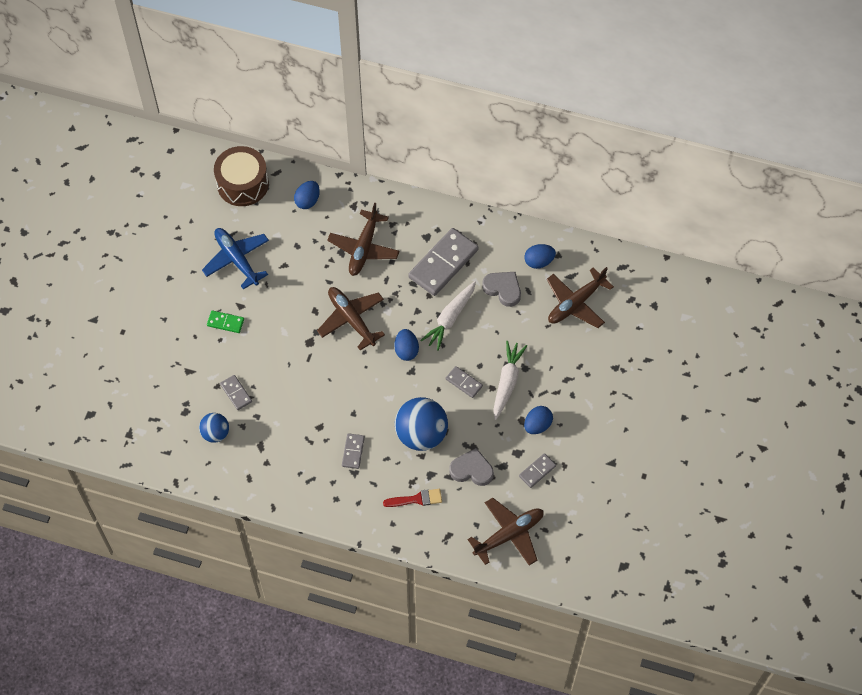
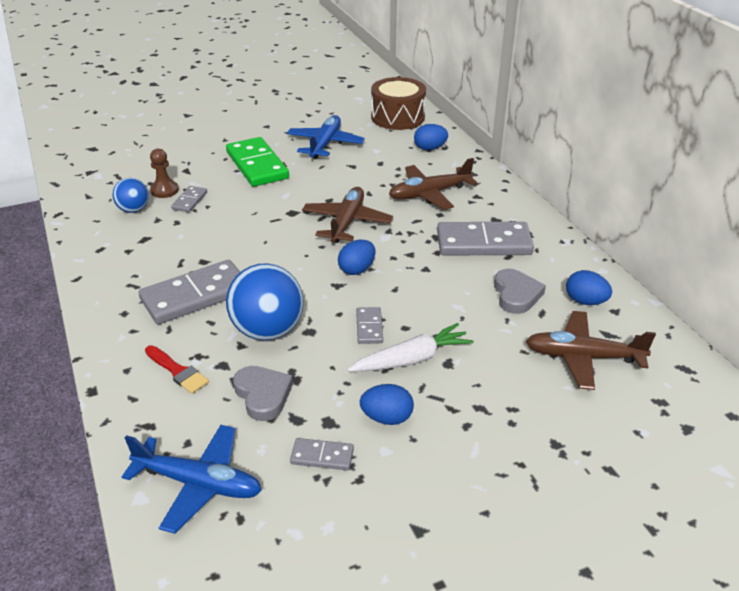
camera: 50 degrees right, 25 degrees down
green domino [207,311,244,333] -> green domino [226,137,289,187], size x2.09
grey domino [342,433,365,469] -> grey domino [139,260,240,324], size x2.09
white carrot [420,281,476,351] -> none
brown plane [467,498,544,566] -> blue plane [122,425,262,534]
none -> brown pawn [150,149,179,198]

